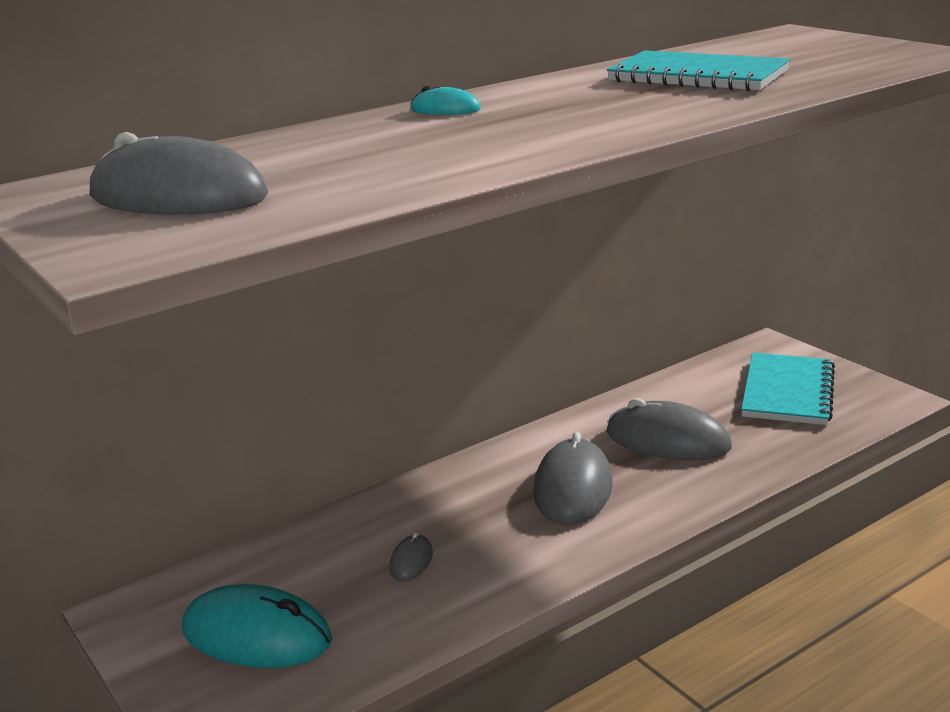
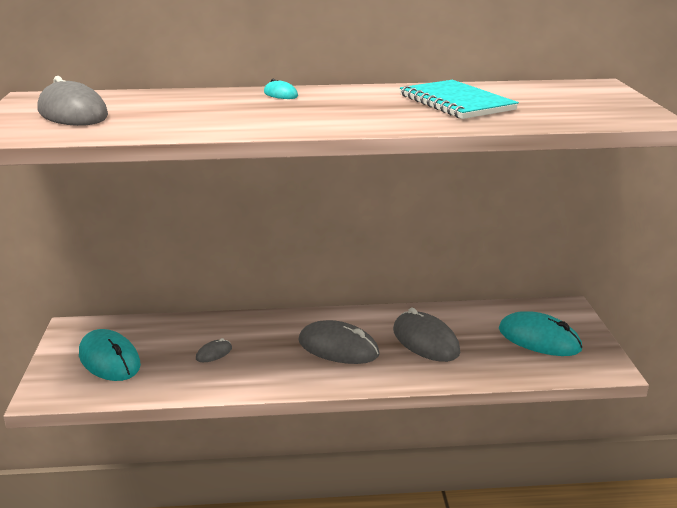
camera: 30 degrees right, 0 degrees up
grey mouse [533,432,612,525] -> grey mouse turned 75 degrees clockwise [299,320,380,364]
turquoise notebook [741,353,835,425] -> turquoise mouse [499,311,582,356]

